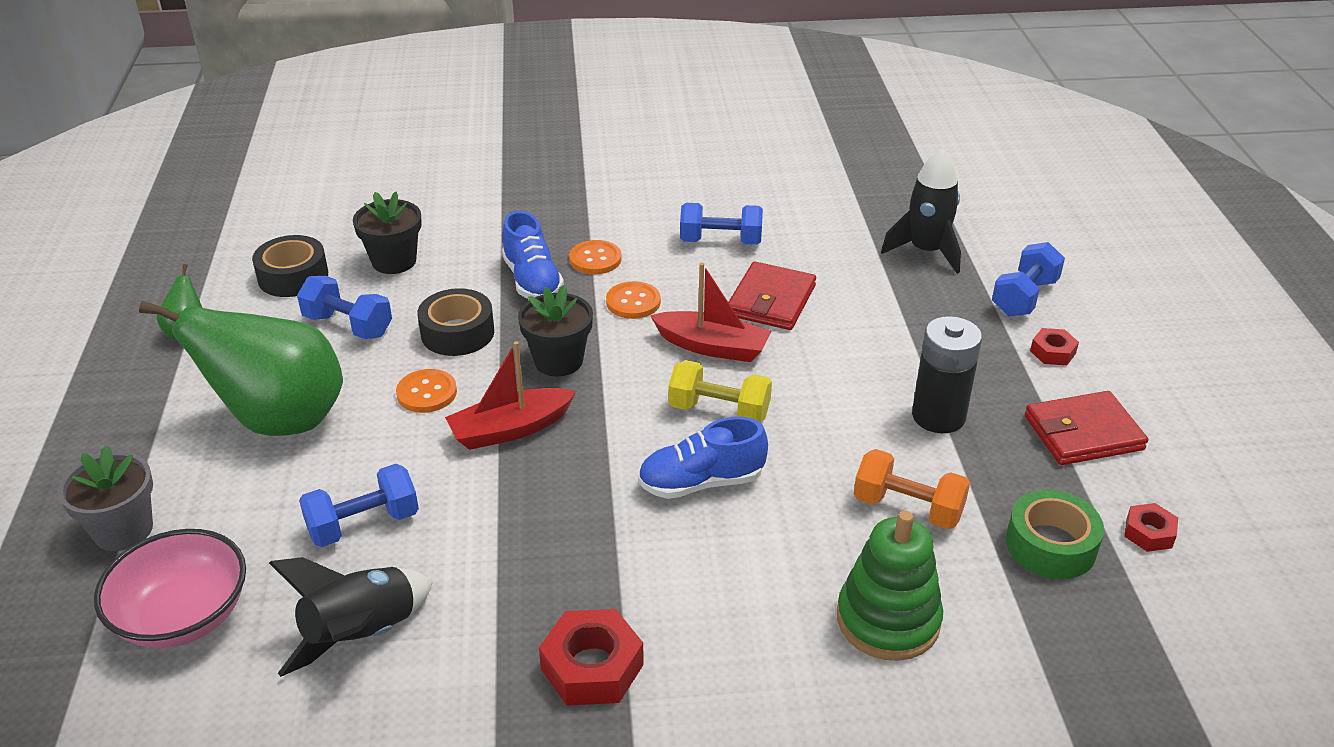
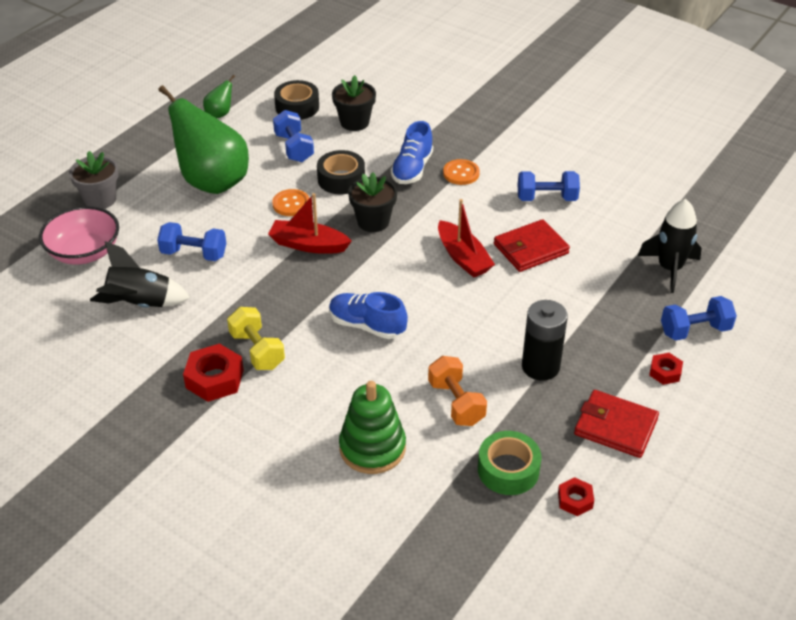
camera: 40 degrees right, 5 degrees up
orange button [606,281,661,319] -> none
yellow dumbbell [668,360,772,423] -> yellow dumbbell moved to [227,307,285,370]
blue dumbbell [680,203,763,245] -> blue dumbbell turned 45 degrees counterclockwise [518,171,580,201]

